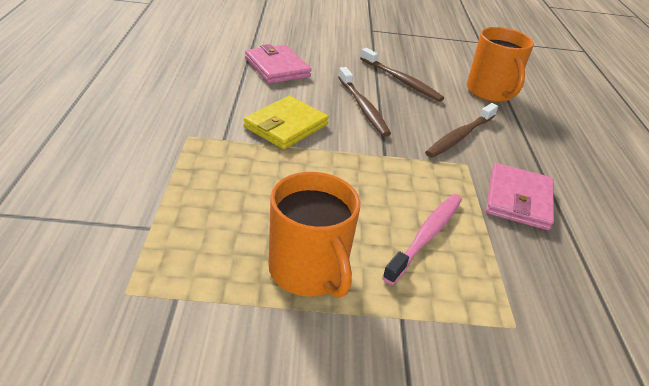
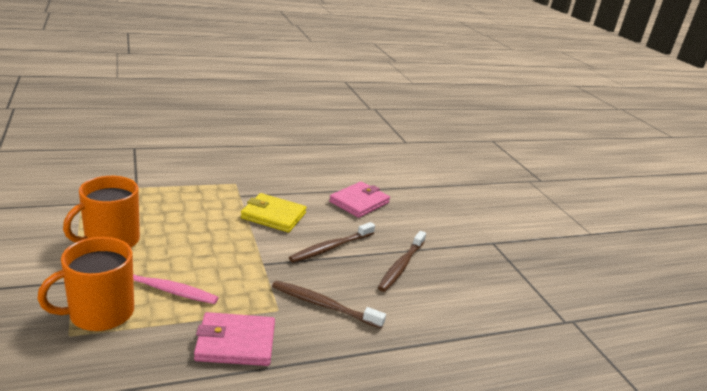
camera: 70 degrees right, 10 degrees down
orange mug [467,27,534,102] -> orange mug moved to [37,237,134,331]

